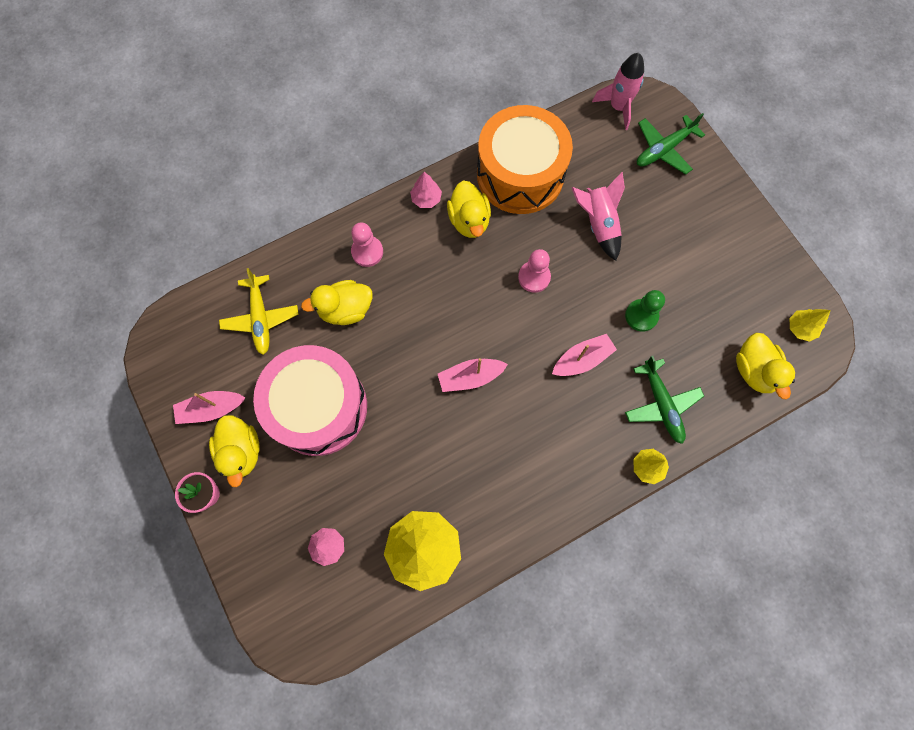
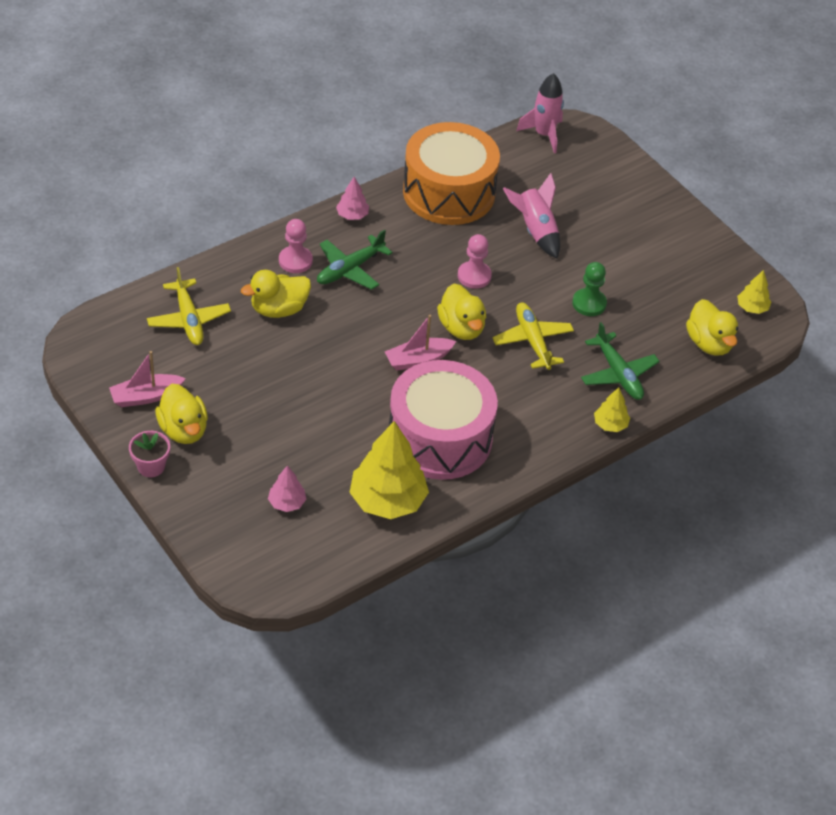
camera: 10 degrees left, 25 degrees down
pink drum [253,345,367,456] -> pink drum moved to [389,360,498,480]
yellow duck [447,181,491,238] -> yellow duck moved to [437,284,486,340]
pink boat [552,334,617,376] -> yellow plane [492,302,574,370]
green plane [637,113,705,175] -> green plane moved to [317,229,393,290]

